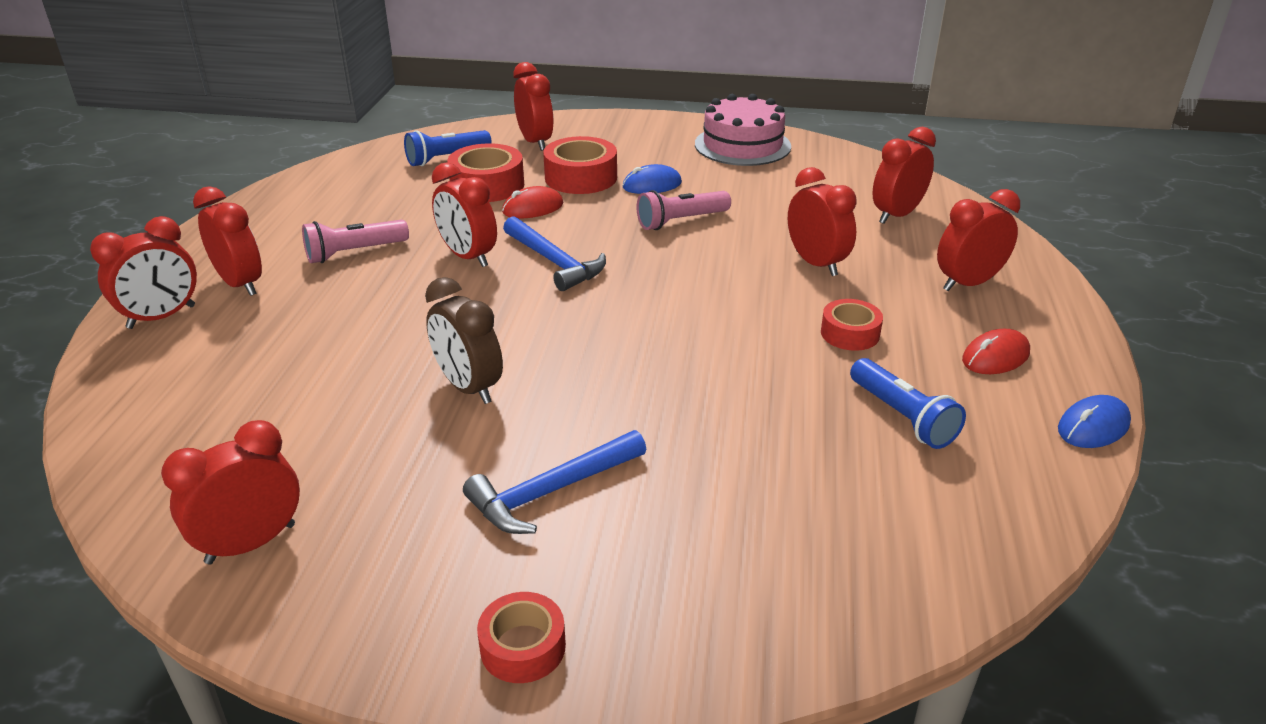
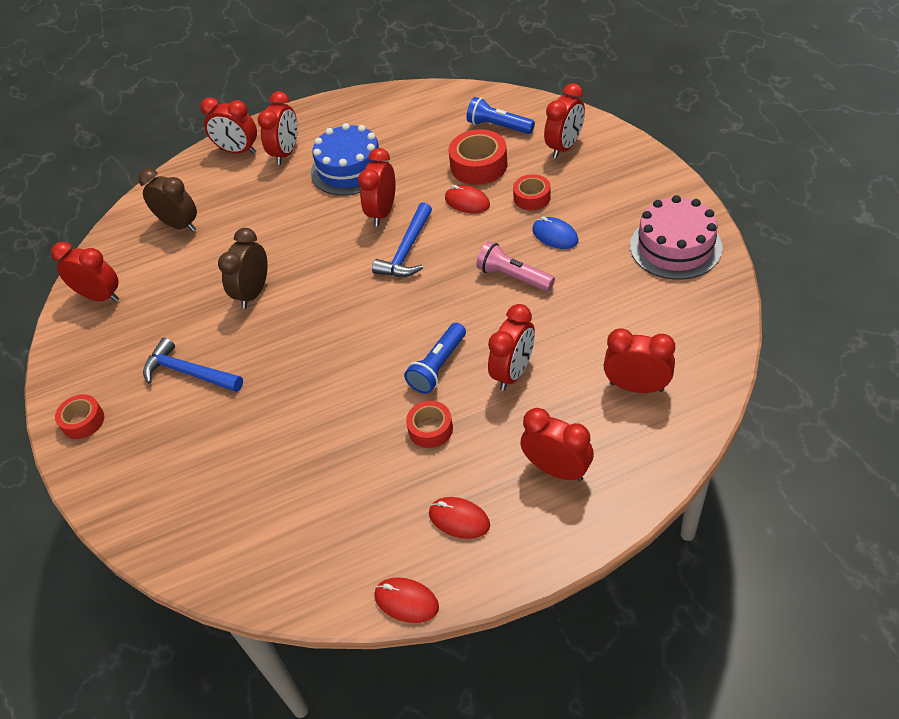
camera: 65 degrees right, 15 degrees up
pink flashlight [302,220,409,263] -> blue cake [311,123,389,195]
red tape [543,136,617,194] -> red tape [513,174,551,210], size x0.62
blue flashlight [850,358,966,449] -> blue flashlight moved to [404,323,466,394]
blue mouse [1058,395,1131,448] -> red mouse [374,577,439,623]
none -> brown clock [138,169,197,231]

